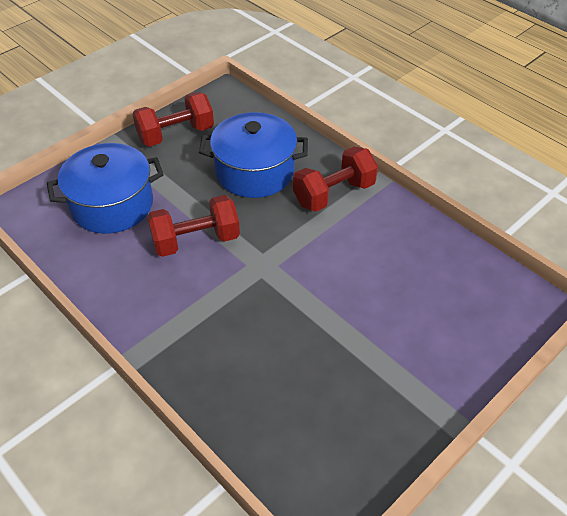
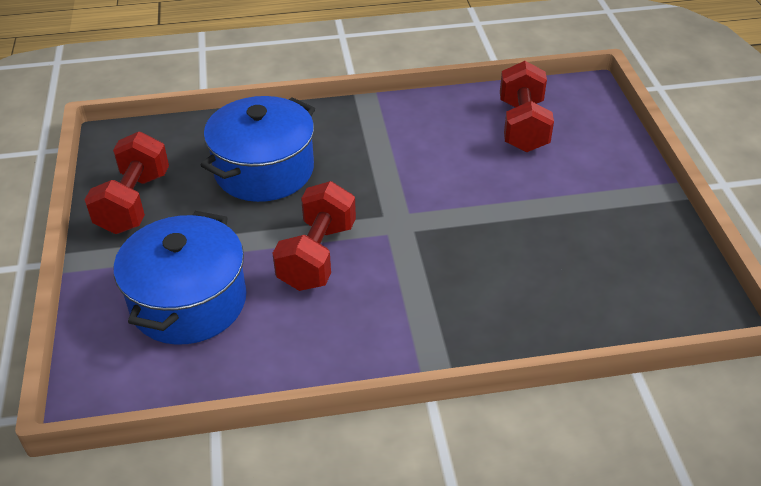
camera: 55 degrees left, 5 degrees down
red dumbbell [293,147,378,212] -> red dumbbell moved to [500,61,554,152]

